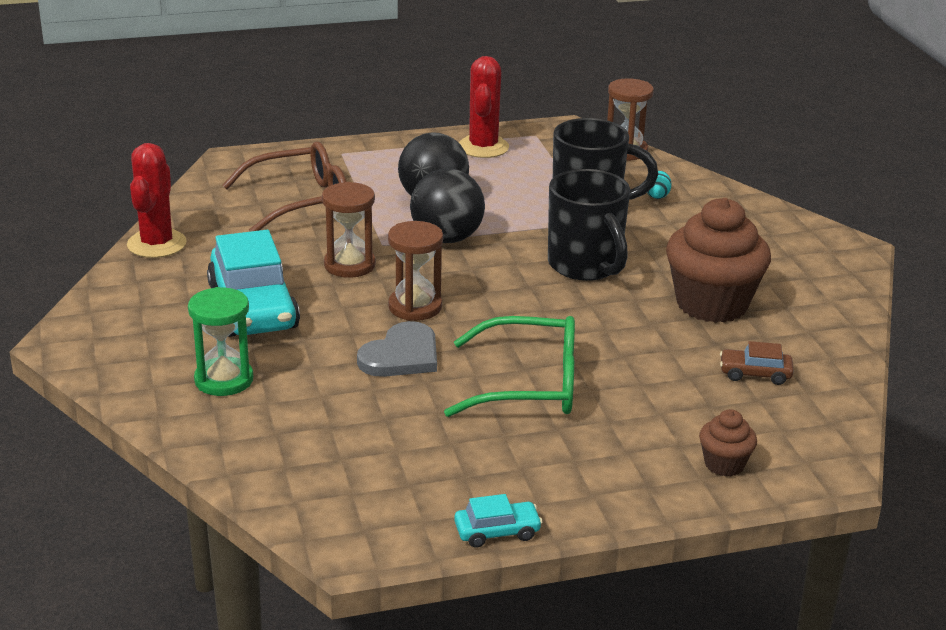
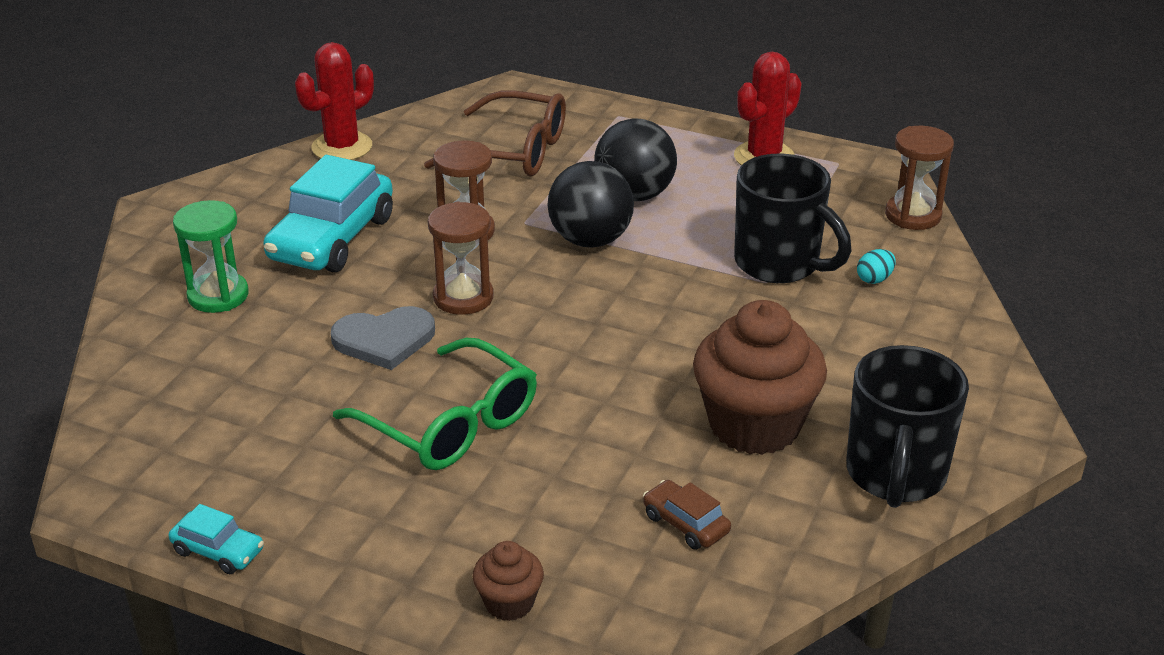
camera: 40 degrees right, 5 degrees up
black mug [548,169,630,281] -> black mug moved to [846,345,969,508]

